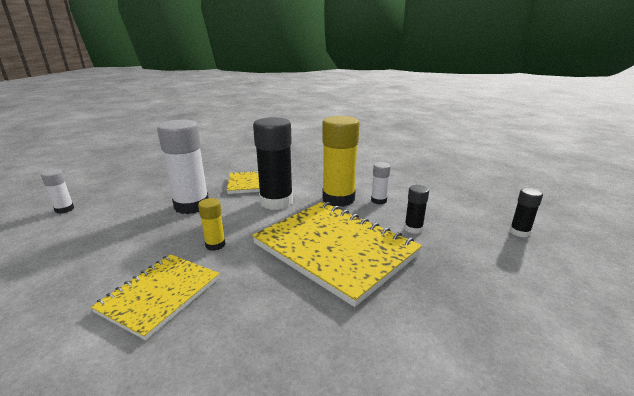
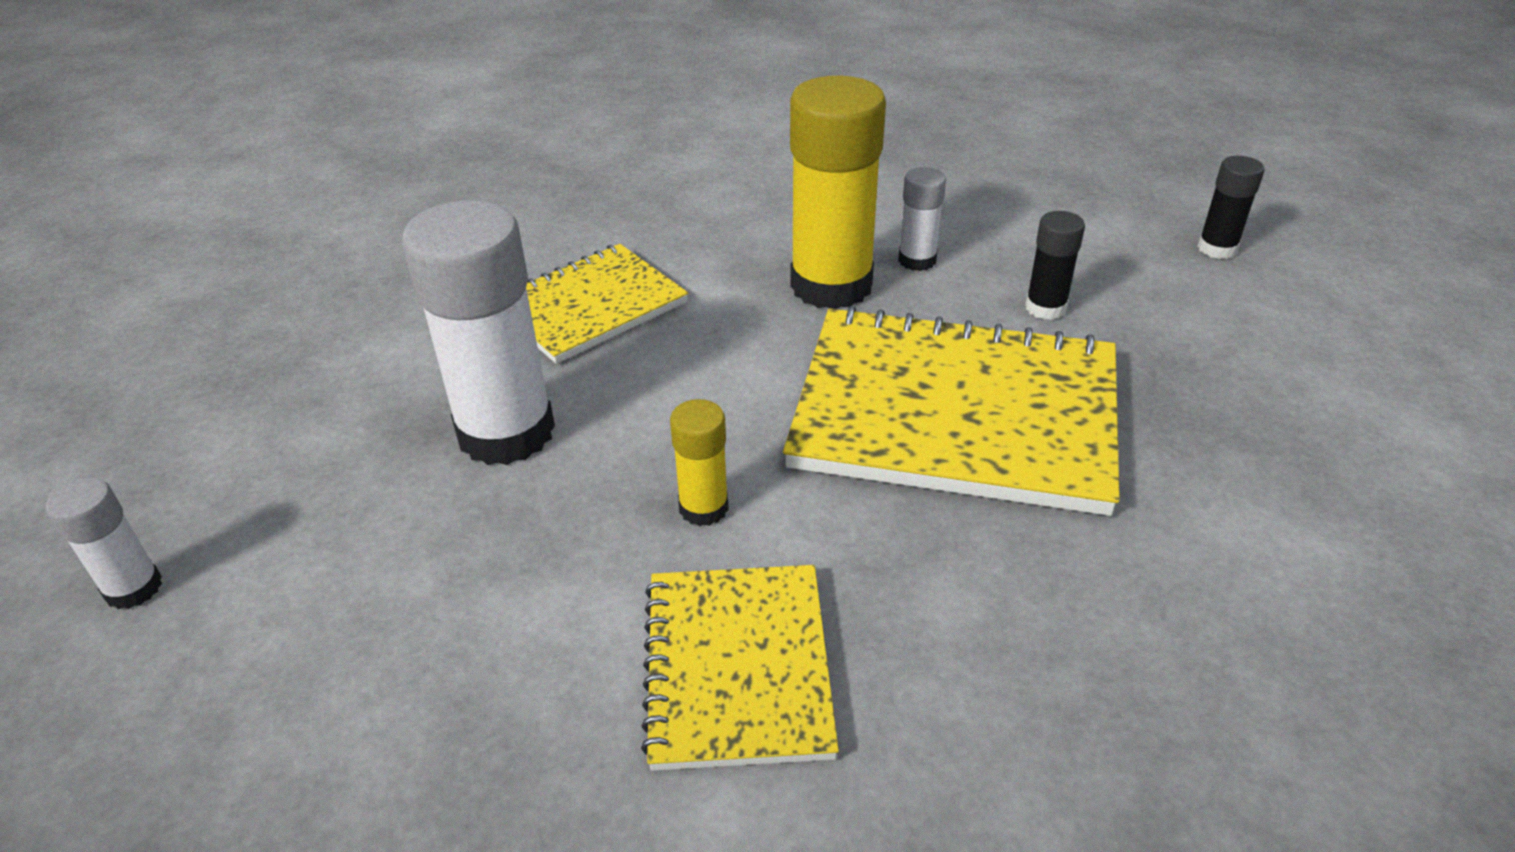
camera: 30 degrees left, 15 degrees up
black glue stick [253,117,293,210] -> none

